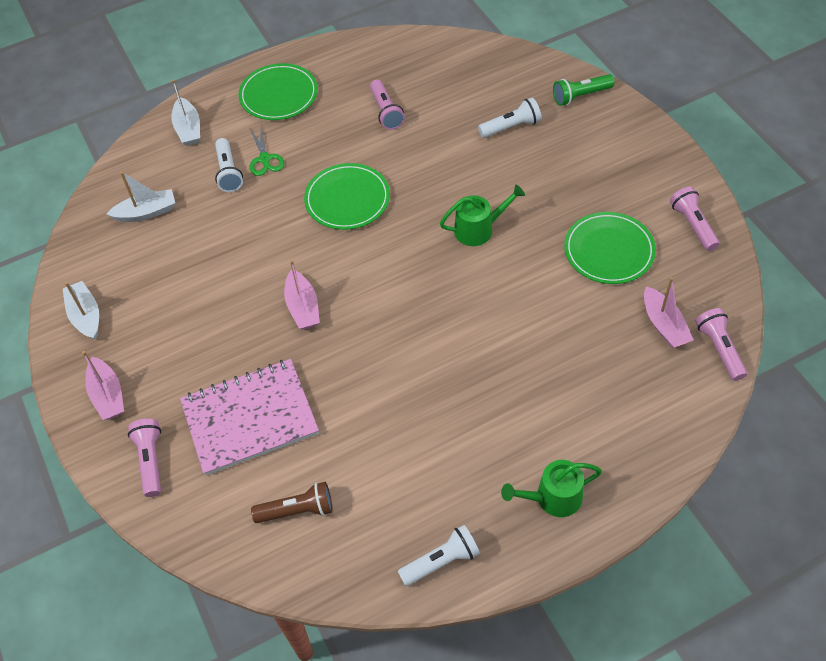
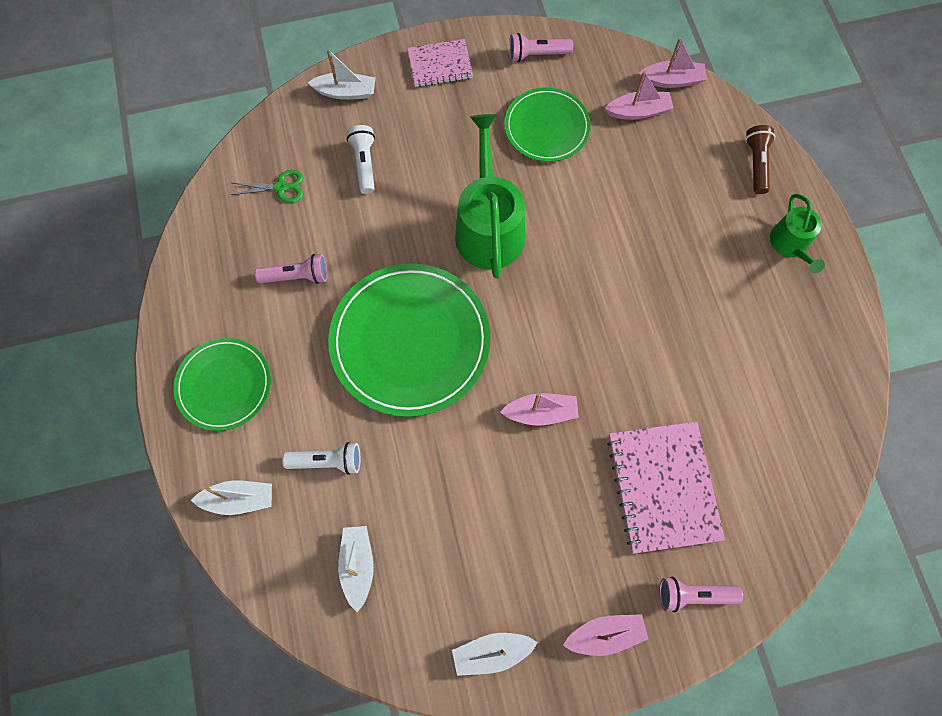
camera: 80 degrees left, 15 degrees up
green scissors [250,126,284,176] -> green scissors moved to [231,170,303,203]
brown flashlight [251,482,333,523] -> brown flashlight moved to [745,125,775,194]
green plate [304,163,390,230] -> green plate [328,263,491,417], size x1.70
white flashlight [398,525,480,586] -> none
green watering can [440,185,525,246] -> green watering can [455,114,525,279], size x1.80
green flashlight [553,74,615,106] -> white boat [307,49,375,100]
pink flashlight [696,308,747,381] -> pink boat [639,37,707,88]
none -> pink notebook [407,39,473,87]

